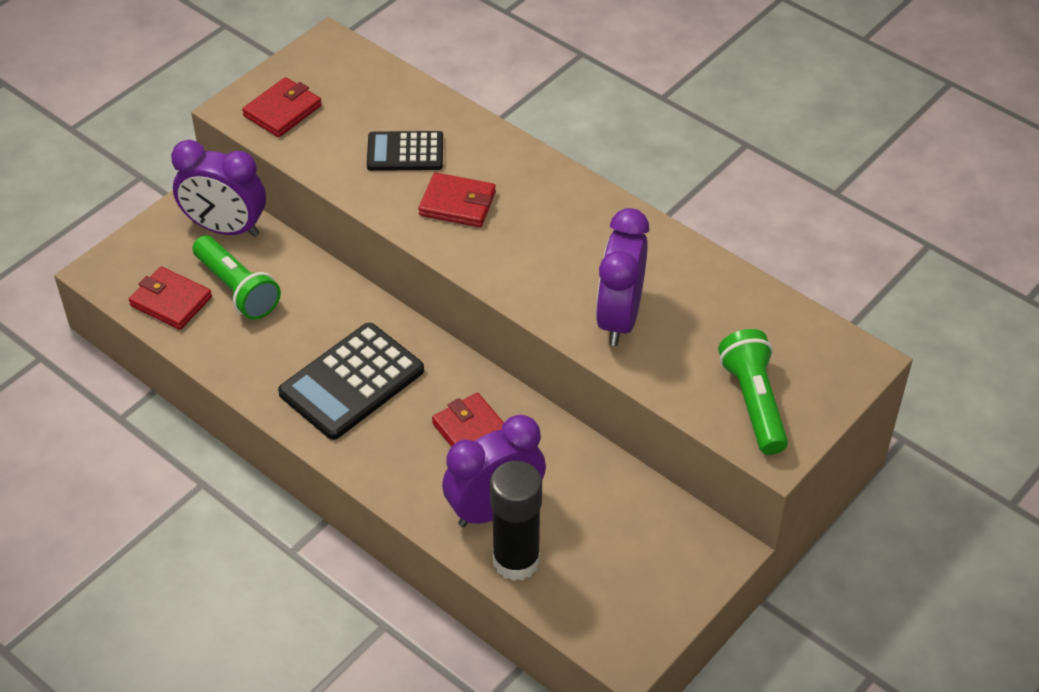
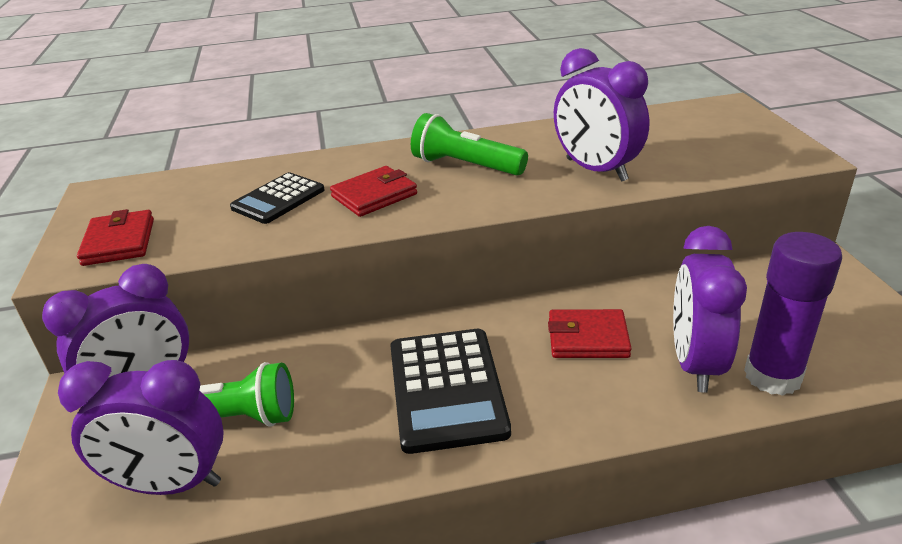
camera: 50 degrees left, 15 degrees down
red wallet [129,266,212,330] -> purple clock [58,360,224,495]
black glue stick [490,461,542,581] -> purple glue stick [744,232,842,396]
green flashlight [718,329,788,455] -> green flashlight moved to [411,113,528,175]

